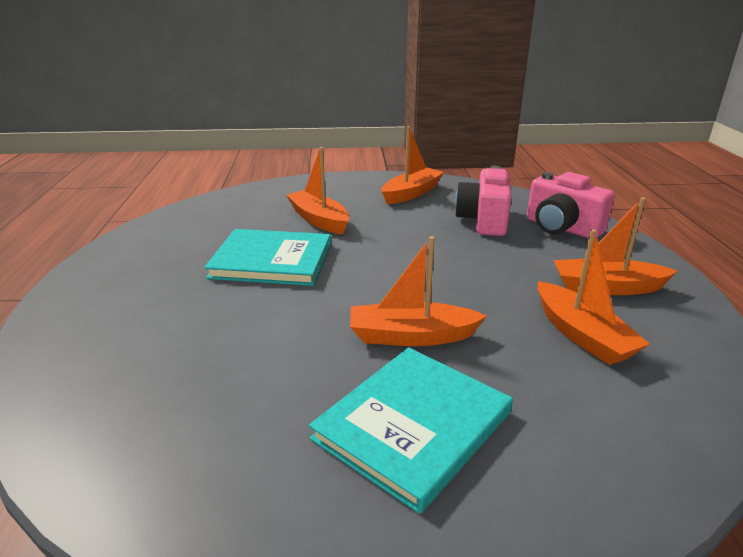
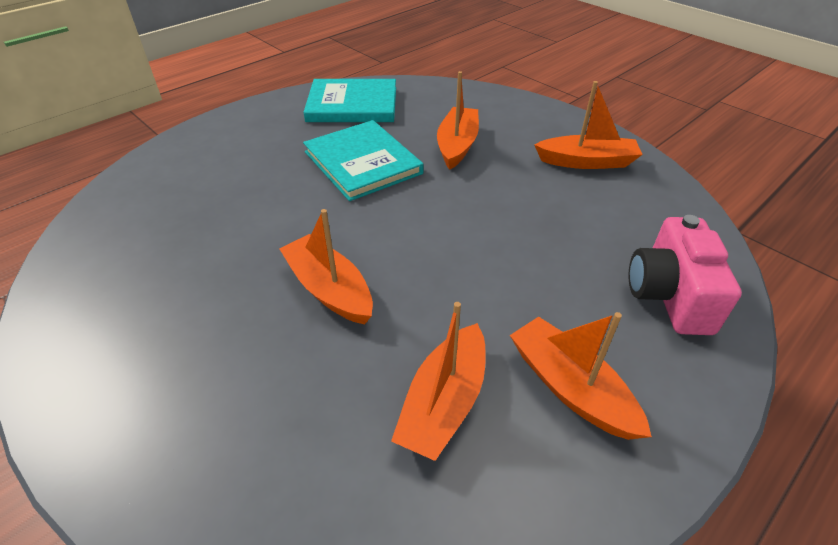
camera: 50 degrees right, 15 degrees up
turquoise book [309,347,513,514] -> turquoise book moved to [303,79,396,122]
pink camera [455,166,511,236] -> none

